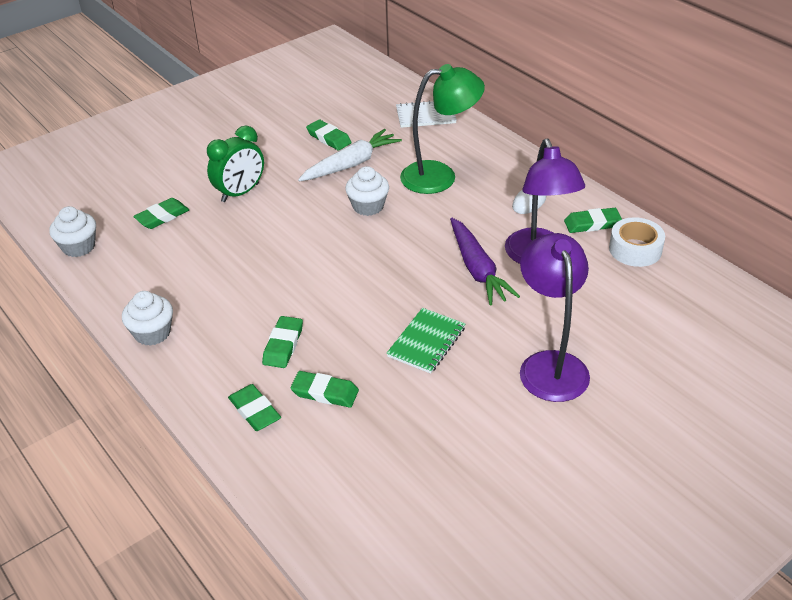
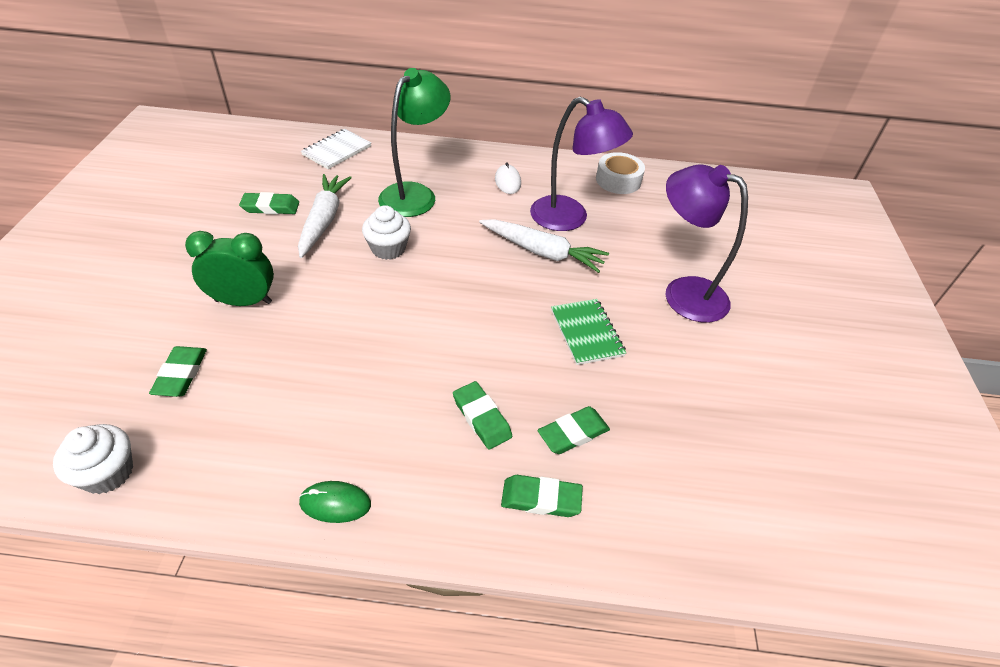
camera: 50 degrees left, 5 degrees up
white cupcake [122,291,173,346] -> green mouse [299,481,371,523]
green clock [207,125,264,202] -> green clock turned 90 degrees counterclockwise [185,231,274,306]
purple carrot [450,218,520,305] -> white carrot [479,219,609,273]
green eraser [564,208,622,233] -> none

